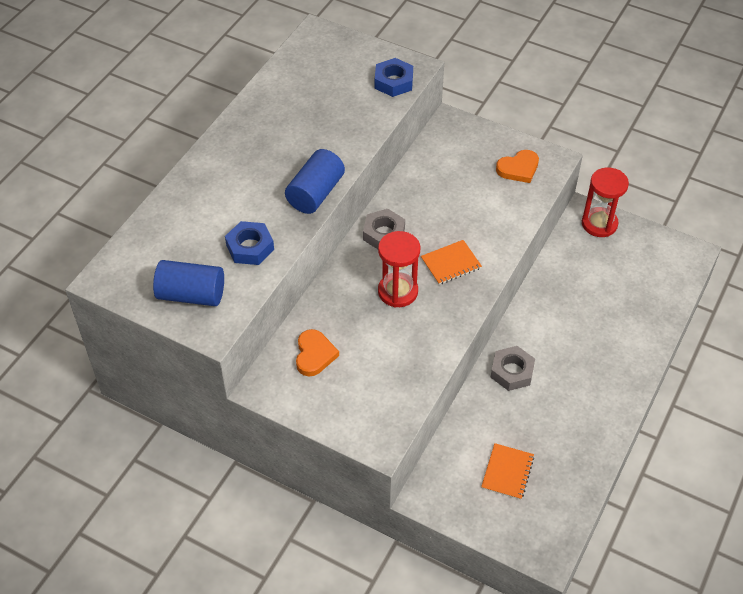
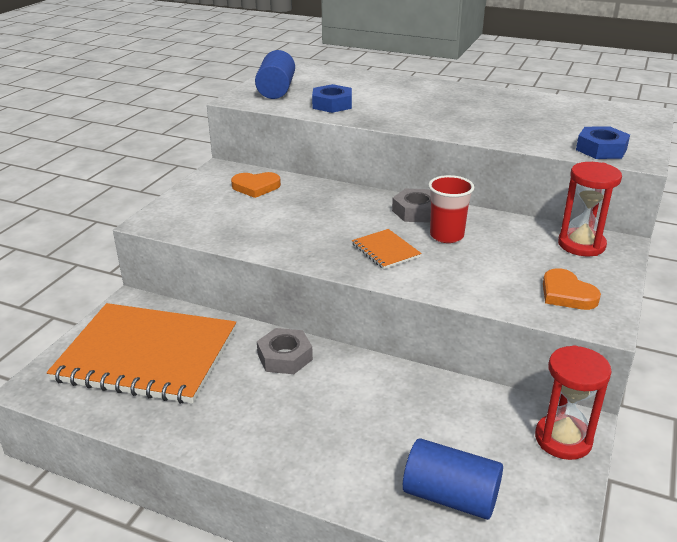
camera: 85 degrees right, 20 degrees down
blue cylinder [285,149,345,214] -> blue cylinder moved to [403,438,503,520]
red hourglass [378,231,421,307] -> red hourglass moved to [558,162,622,256]
orange notebook [481,443,534,500] -> orange notebook [47,303,236,404], size x2.49
none -> red cup [428,175,474,243]

